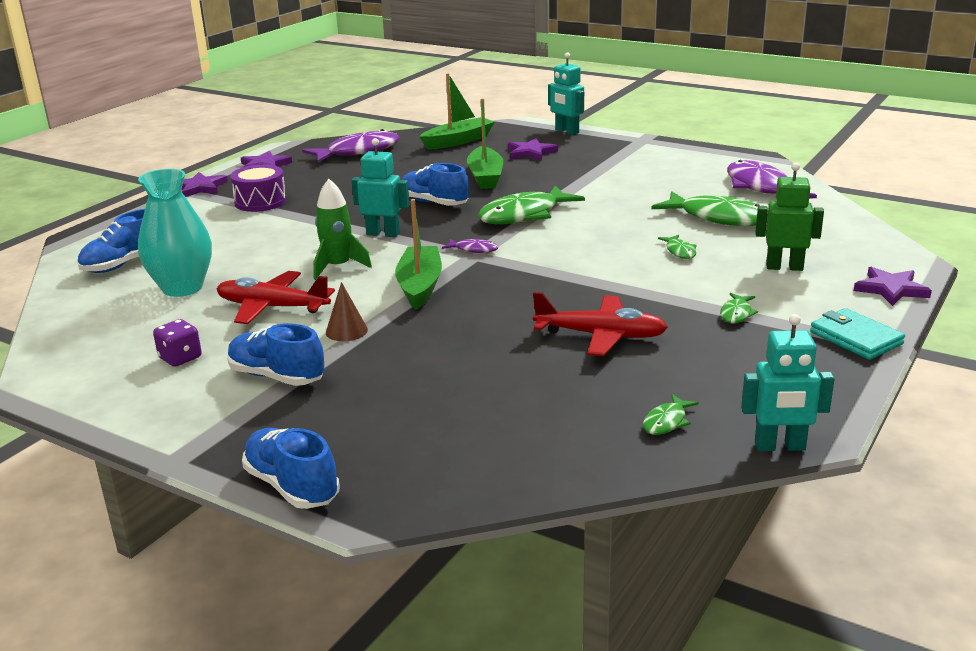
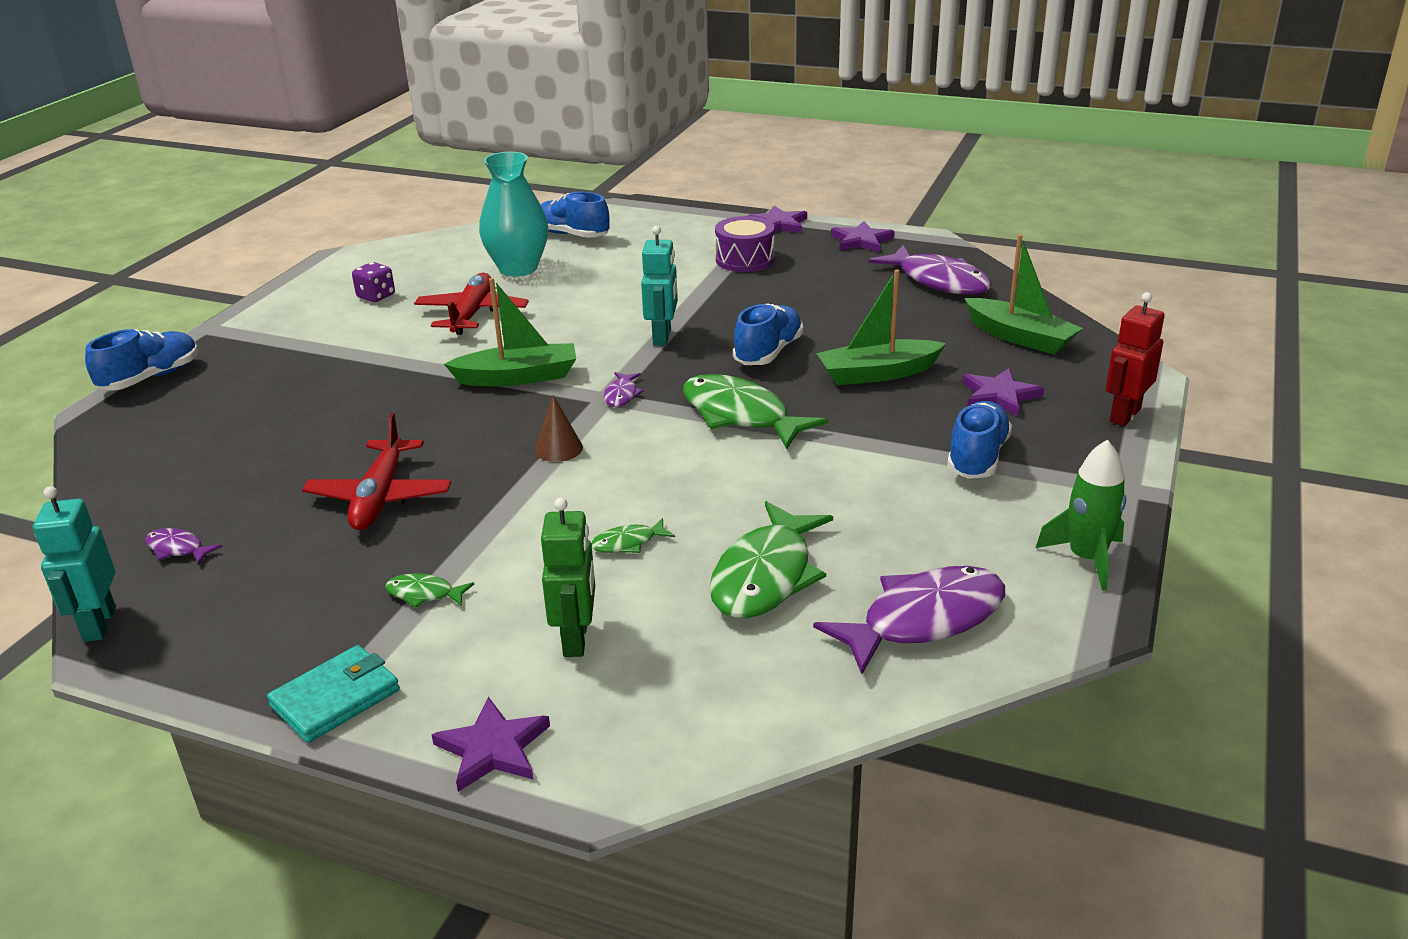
camera: 80 degrees right, 5 degrees up
blue shoe [227,323,324,386] -> blue shoe moved to [947,401,1012,479]
green rocket [313,179,372,280] -> green rocket moved to [1036,439,1127,591]
brown cone [326,282,368,341] -> brown cone moved to [535,395,583,462]
turquoise robot [548,53,584,135] -> red robot [1106,292,1165,426]
green fish [643,394,699,435] -> purple fish [145,528,223,565]

